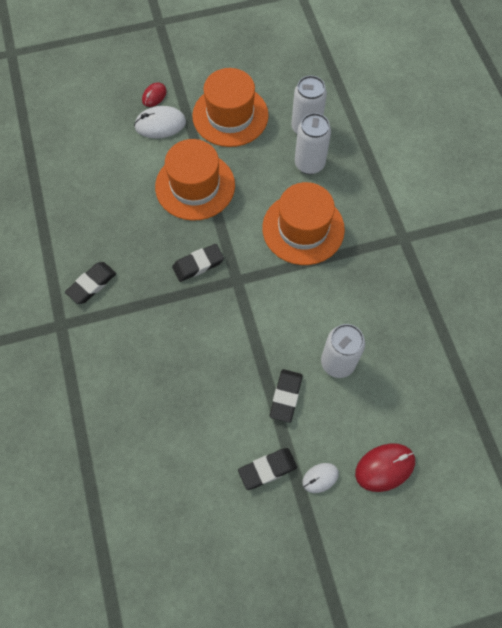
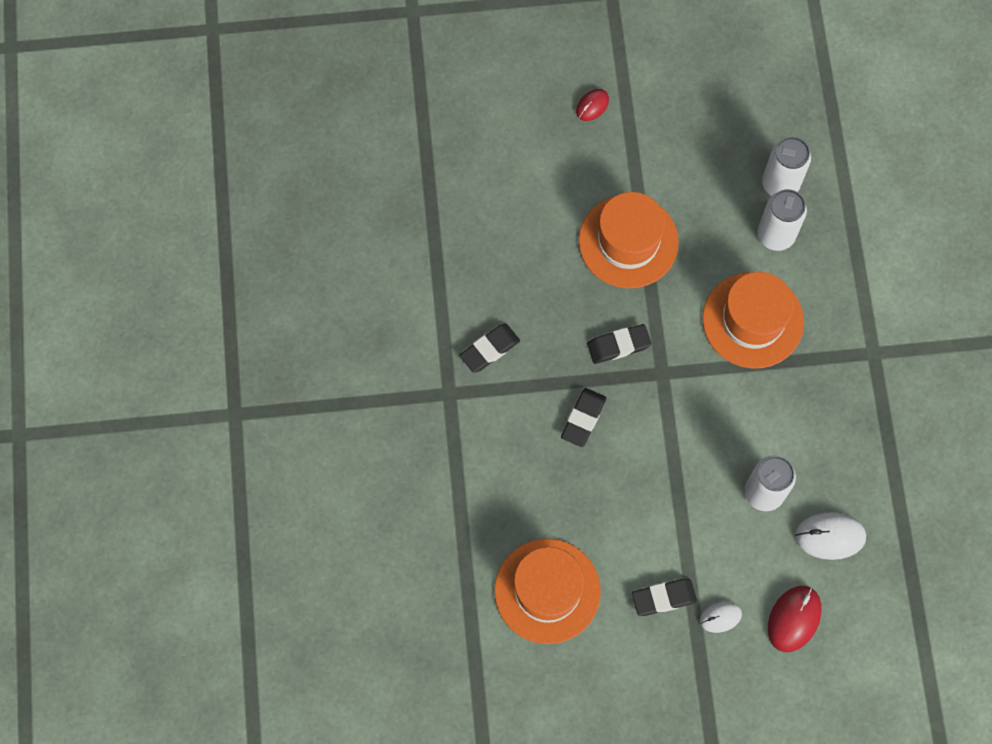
camera: 10 degrees right, 5 degrees up
white mouse [134,106,186,138] -> white mouse moved to [795,512,866,560]
orange hat [192,68,269,147] -> orange hat moved to [494,539,601,644]
black eraser [270,369,303,423] -> black eraser moved to [561,388,606,447]
red mouse [355,443,415,492] -> red mouse turned 45 degrees counterclockwise [768,586,822,652]

